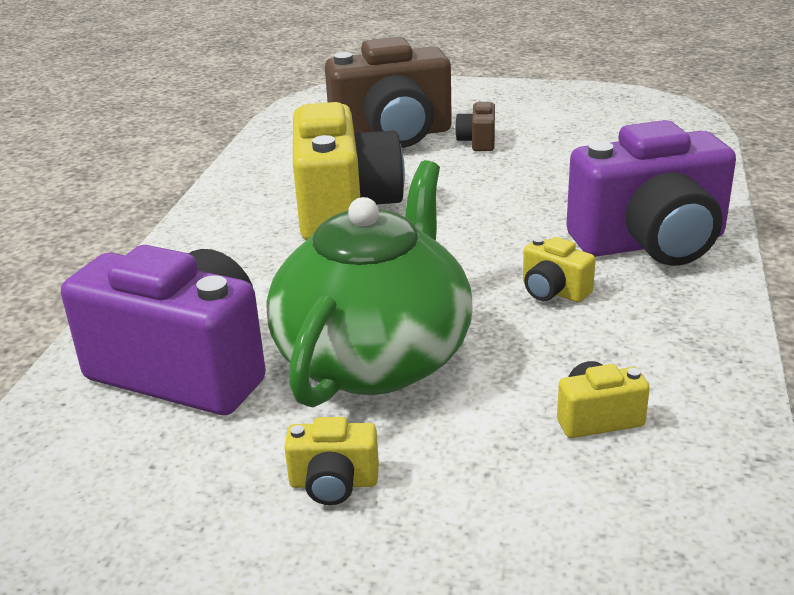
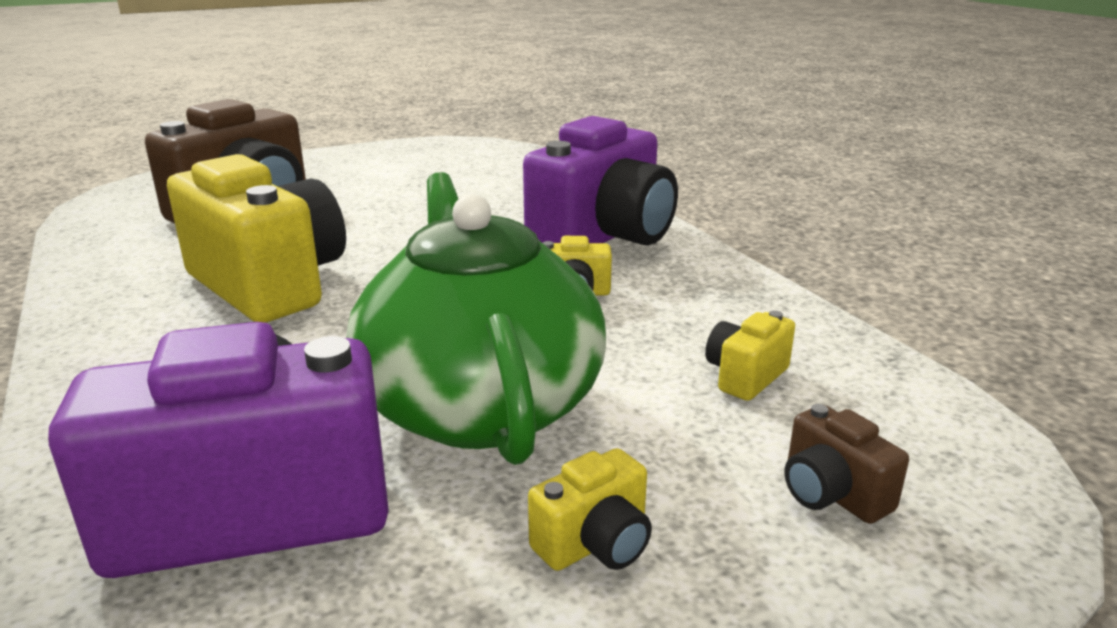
camera: 40 degrees left, 5 degrees down
brown camera [455,100,495,151] -> brown camera moved to [784,404,909,524]

